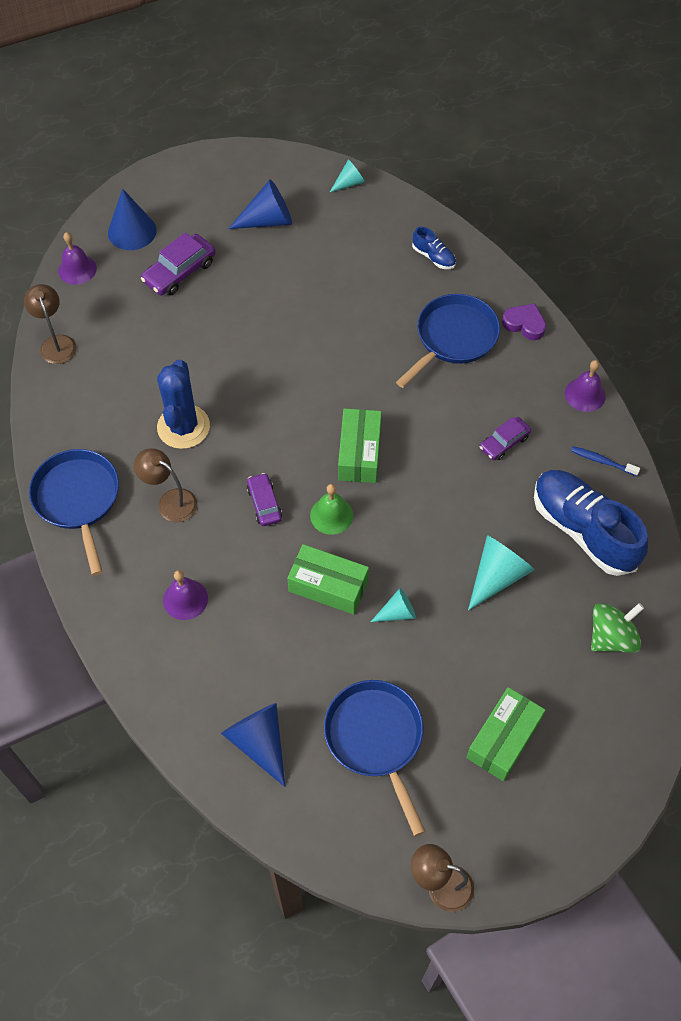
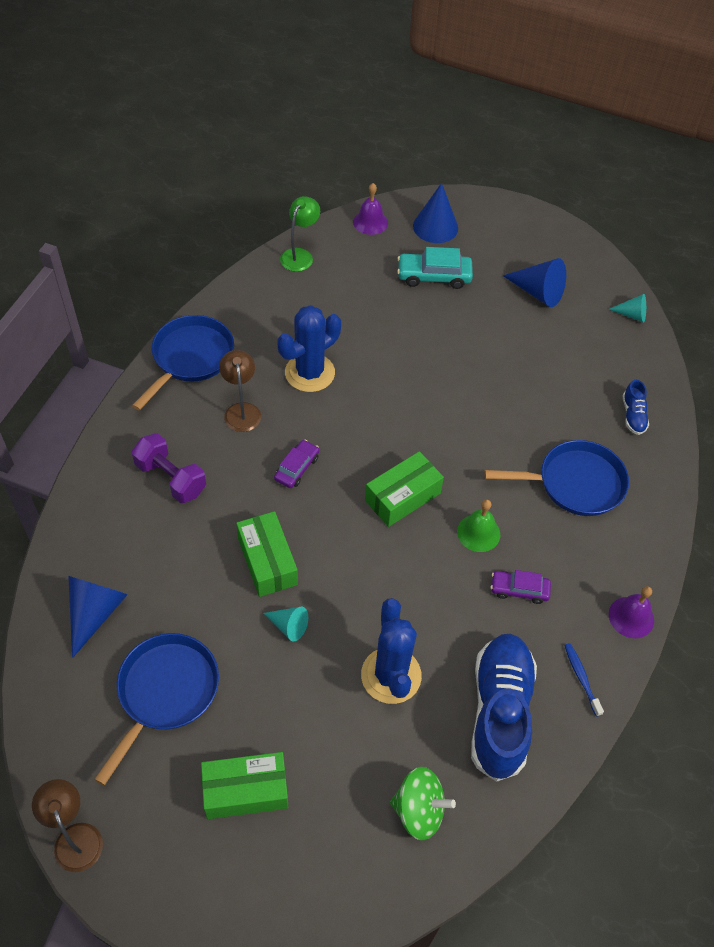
camera: 45 degrees right, 5 degrees down
brown lamp [24,284,77,364] -> green lamp [280,196,320,272]
purple car [141,233,216,295] -> turquoise car [397,247,473,289]
purple bell [163,570,208,620] -> purple dumbbell [132,433,206,503]
green bell [310,484,353,535] -> green bell moved to [457,499,500,552]
turquoise cone [468,535,535,611] -> blue cactus [361,598,422,704]
purple heart [502,303,546,340] -> none

